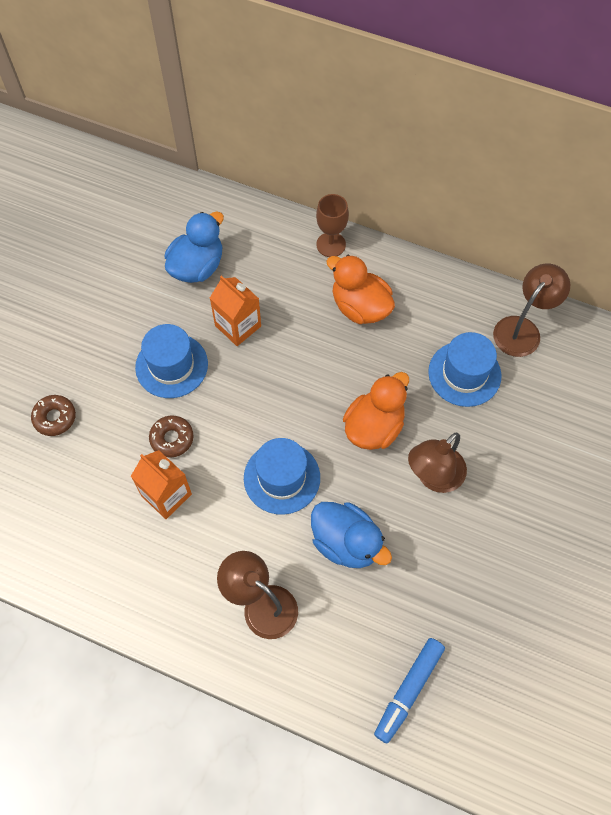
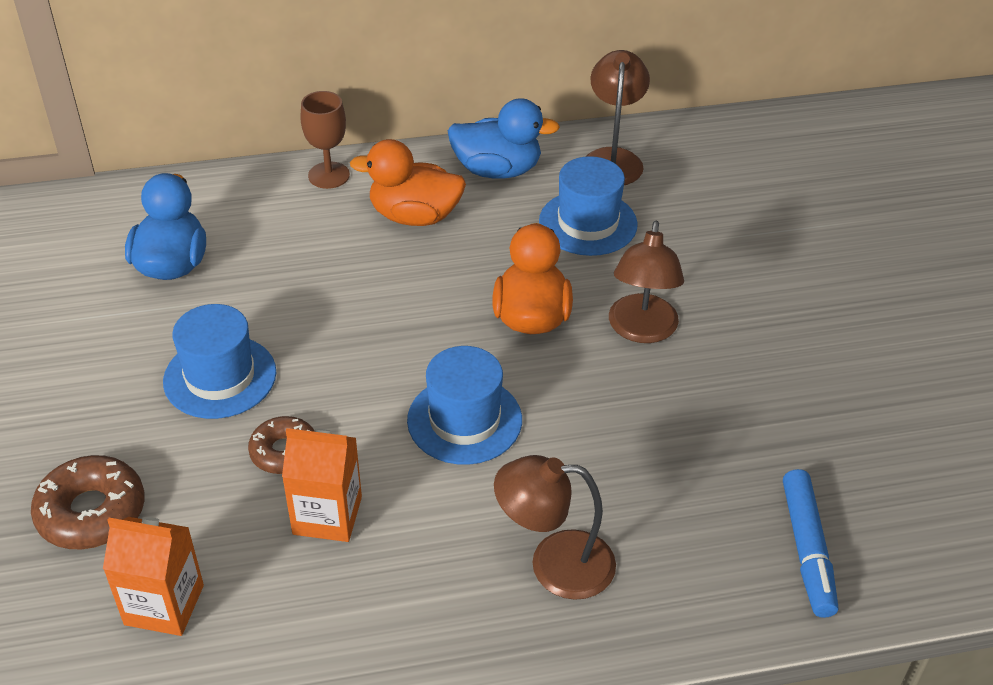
camera: 35 degrees left, 20 degrees down
brown donut [31,395,76,436] -> brown donut [31,455,145,549], size x1.51
orange carton [210,275,261,346] -> orange carton moved to [103,517,204,636]
blue duck [311,502,392,568] -> blue duck moved to [448,98,560,179]

